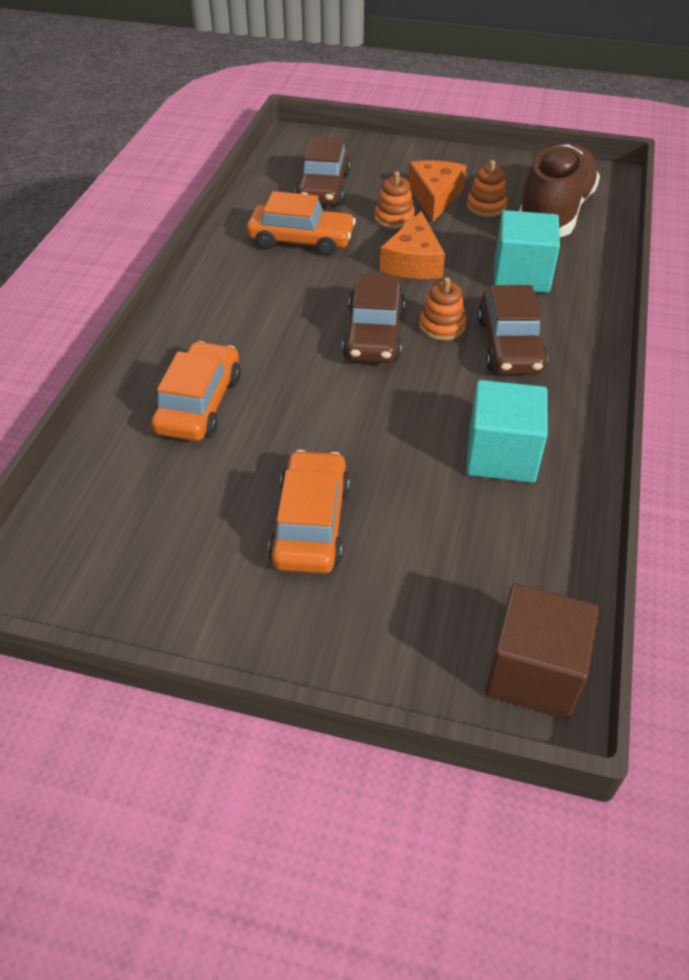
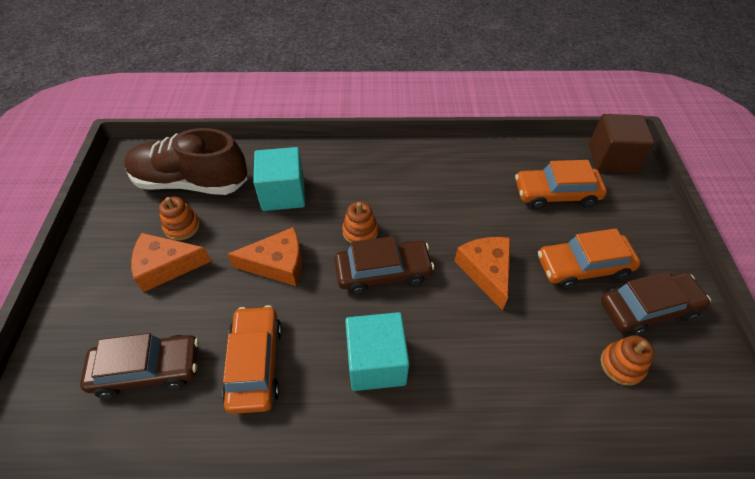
camera: 105 degrees left, 5 degrees up
orange car [151,341,241,441] -> orange car moved to [515,160,607,209]
orange stacking toy [374,171,415,229] -> orange stacking toy moved to [600,335,654,386]
turquoise cube [466,380,548,483] -> turquoise cube moved to [345,312,409,391]
brown car [478,285,548,375] -> brown car moved to [601,271,711,336]
none -> orange cheese [455,237,510,311]

